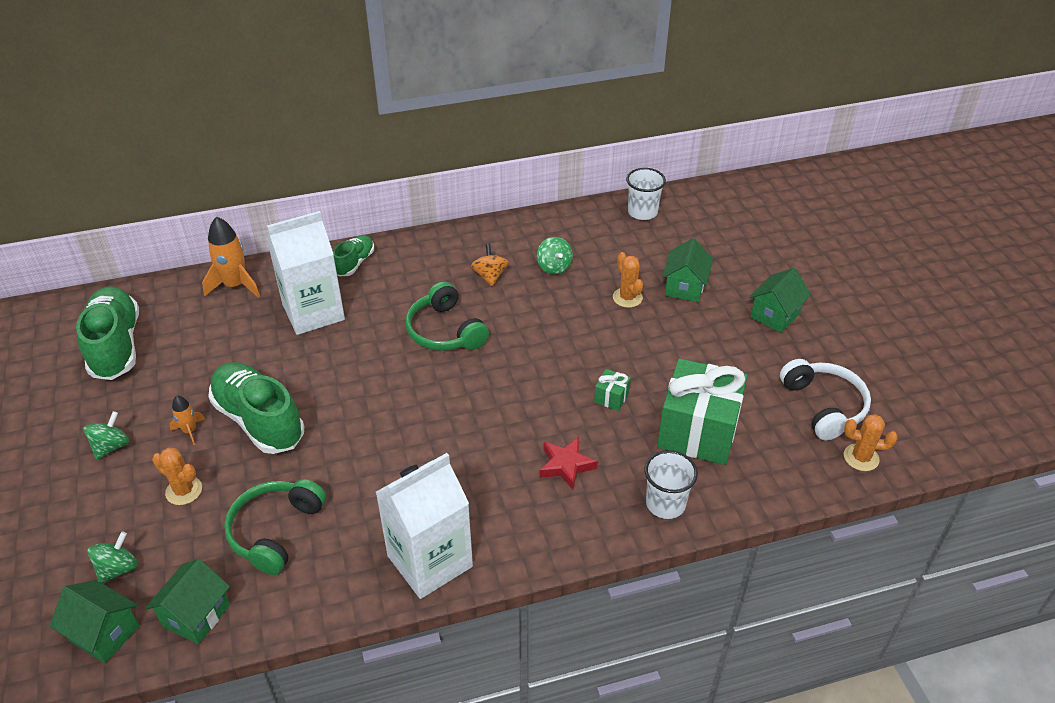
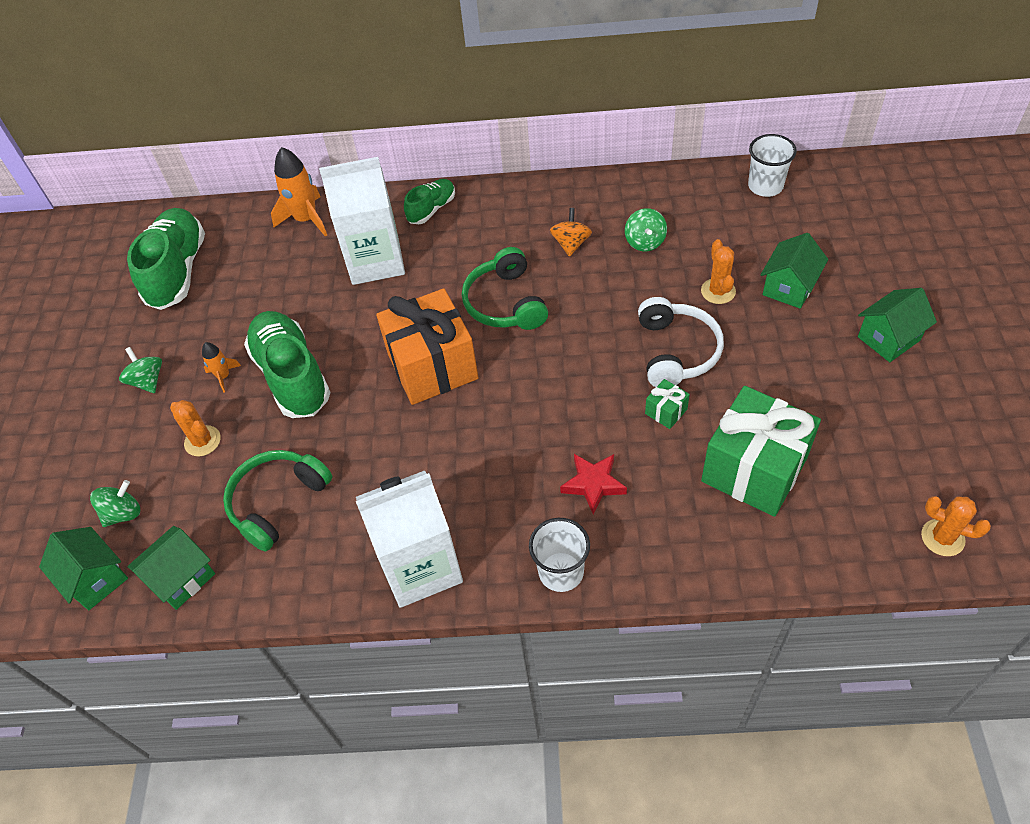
camera: 20 degrees right, 10 degrees up
green spinning top [83,411,129,460] -> green spinning top turned 75 degrees counterclockwise [119,347,162,393]
white cup [645,450,698,519] -> white cup moved to [529,518,590,592]
white headphones [780,359,871,440] -> white headphones moved to [638,297,724,387]
none -> orange gift [376,288,479,405]

